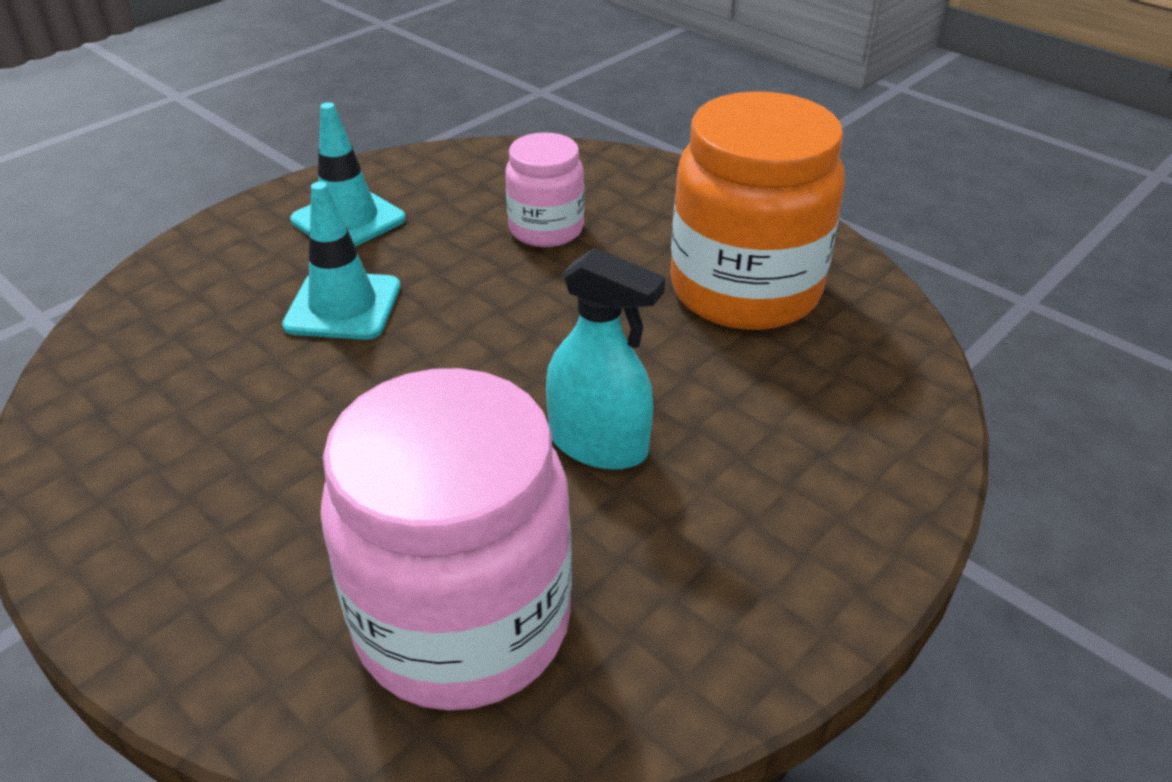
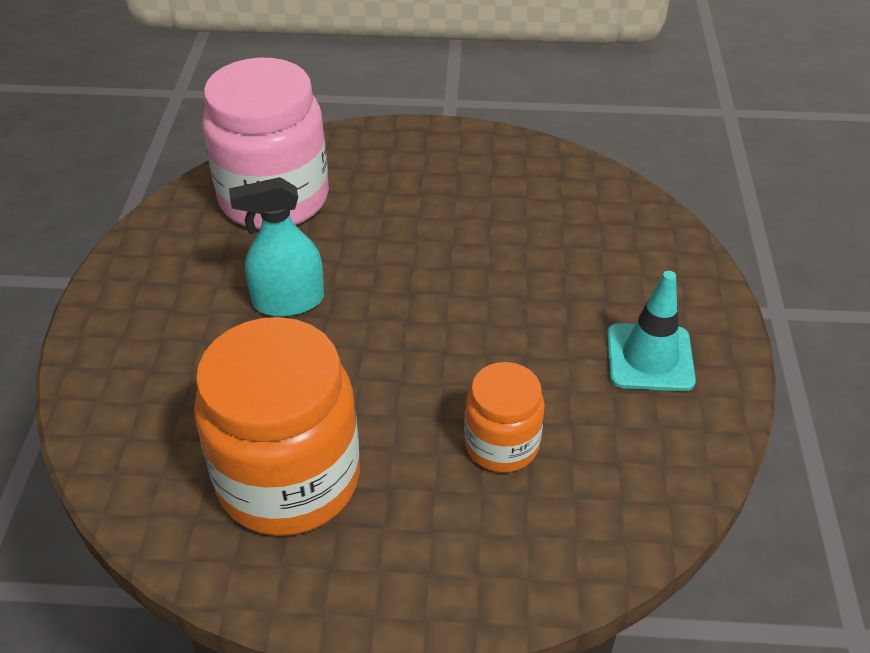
camera: 140 degrees right, 5 degrees up
turquoise traffic cone [282,182,401,340] -> none
pink jar [505,132,584,247] -> orange jar [464,362,545,473]

